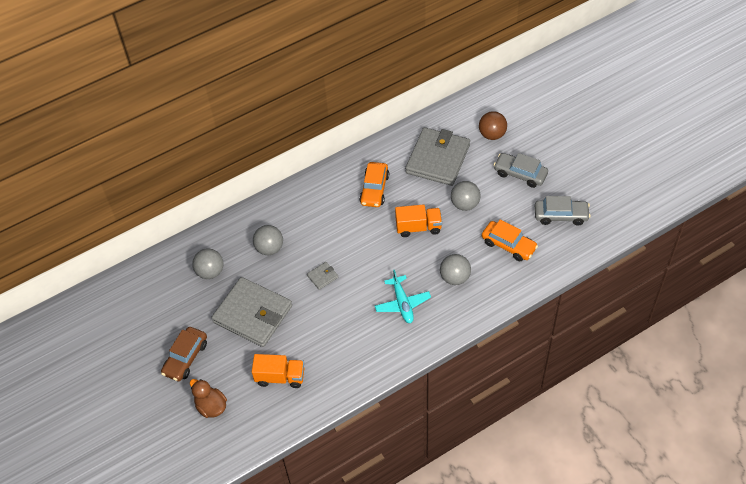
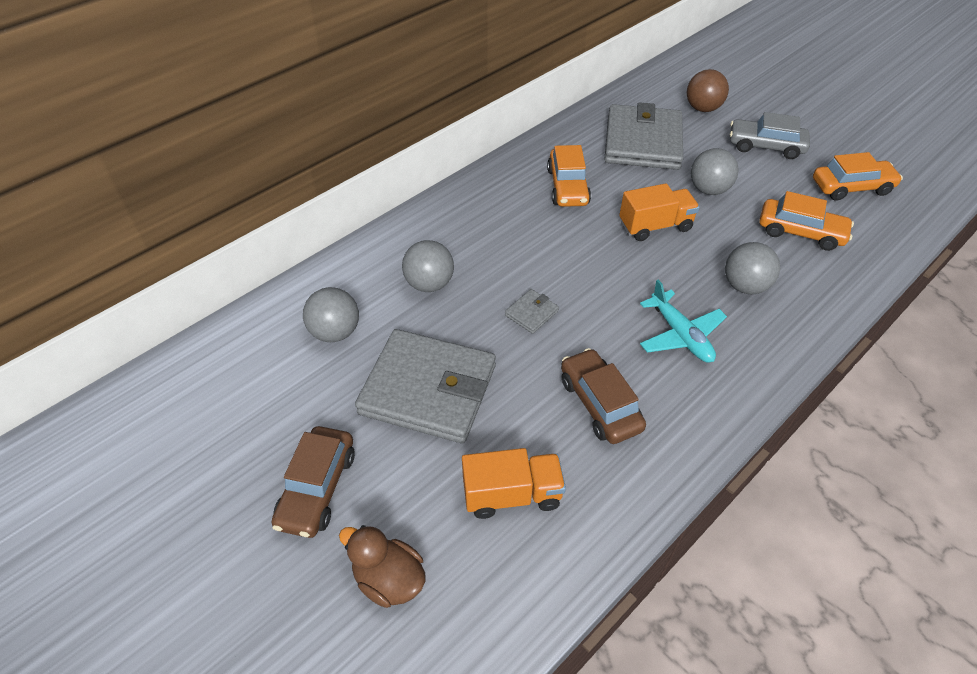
camera: 15 degrees left, 5 degrees down
grey car [535,196,591,226] -> orange car [813,152,903,201]
none -> brown car [561,348,646,444]

